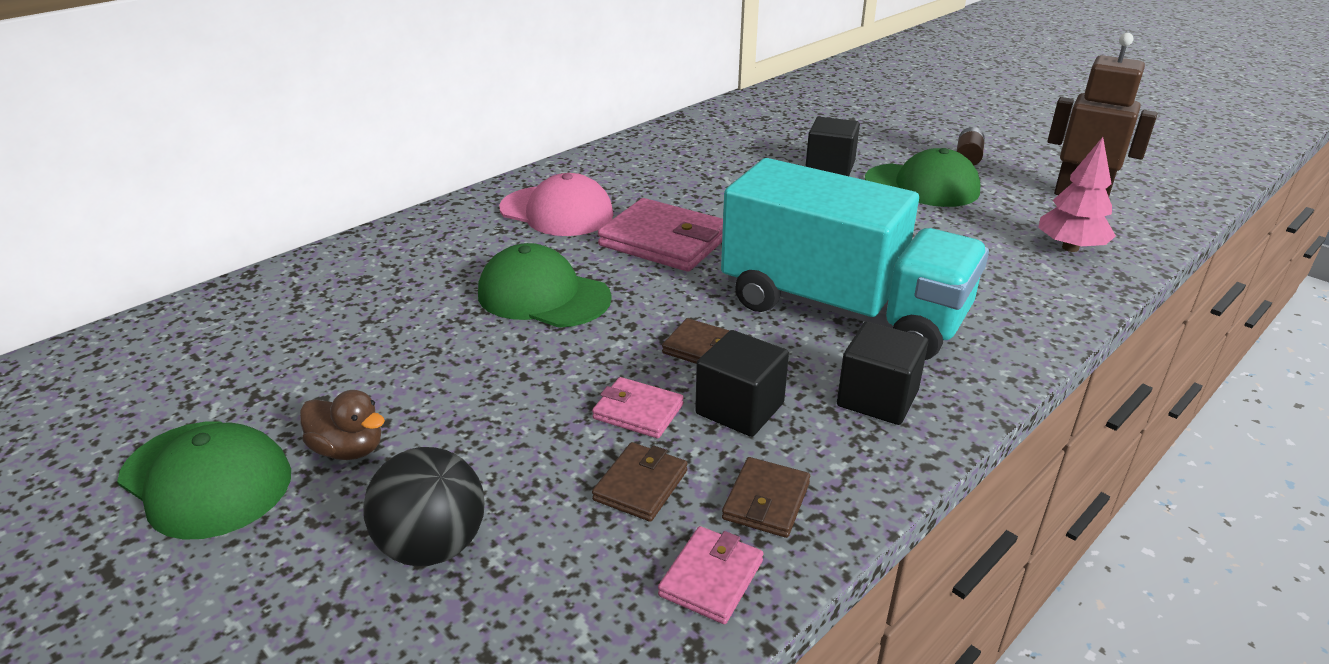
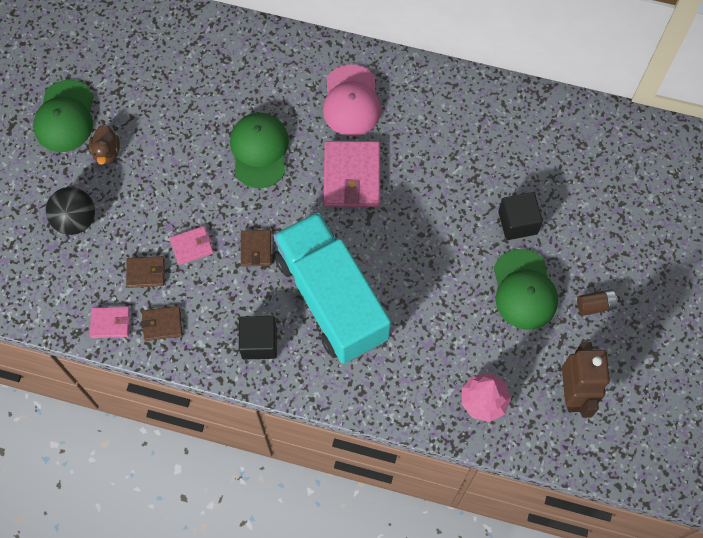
camera: 60 degrees right, 35 degrees up
pink wallet [592,377,684,438] -> pink wallet turned 75 degrees clockwise [170,226,214,265]
black cube [695,330,789,437] -> none
turquoise truck [721,158,989,360] -> turquoise truck turned 150 degrees clockwise [274,212,391,364]

